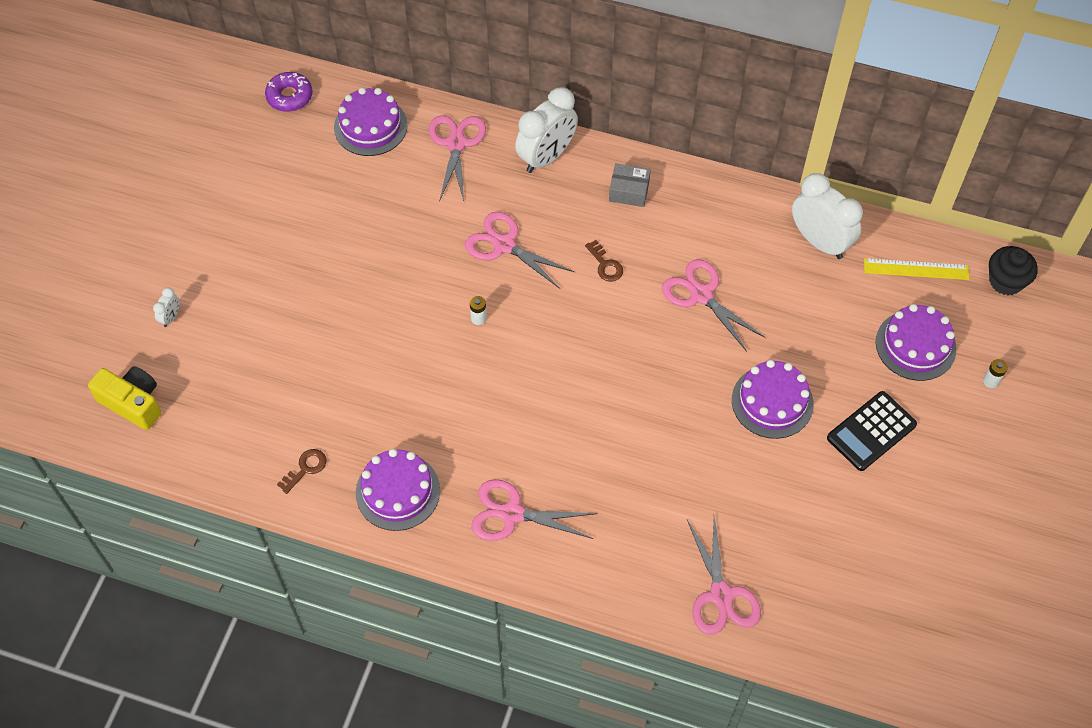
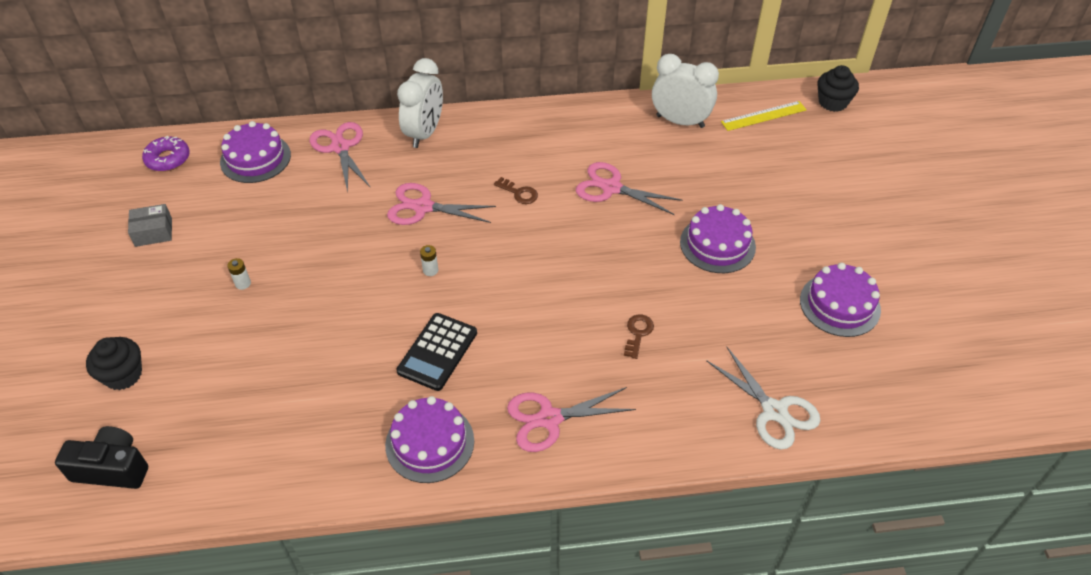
camera: 25 degrees left, 10 degrees down
yellow camera [88,366,161,430] -> black camera [55,426,148,489]
white clock [153,288,180,327] -> black cupcake [86,337,142,390]
brown key [277,449,326,494] -> brown key moved to [624,314,654,359]
grey box [609,163,651,207] -> grey box moved to [128,204,172,247]
pink scissors [687,516,761,635] -> white scissors [706,347,821,450]
black calculator [827,391,917,471] -> black calculator moved to [396,313,477,391]
purple cake [876,304,957,381] -> purple cake moved to [800,263,881,337]
white battery [983,359,1008,388] -> white battery moved to [227,258,251,290]

